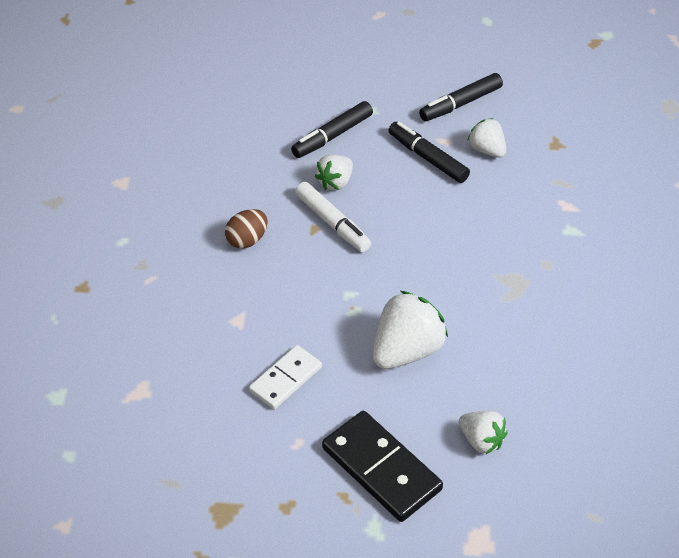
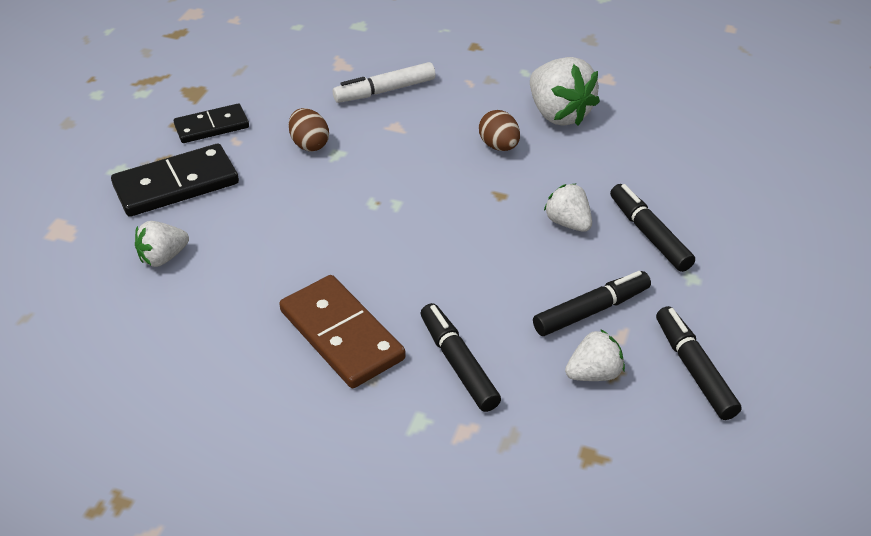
camera: 105 degrees right, 5 degrees down
white domino [249,345,322,409] -> brown egg [289,108,329,152]
white marker [295,182,371,252] -> white marker moved to [333,62,436,103]
white strawberry [373,291,448,369] -> white strawberry moved to [530,57,600,126]
none -> black domino [174,104,249,143]
none -> brown domino [279,275,406,388]
none -> black marker [421,303,501,412]

